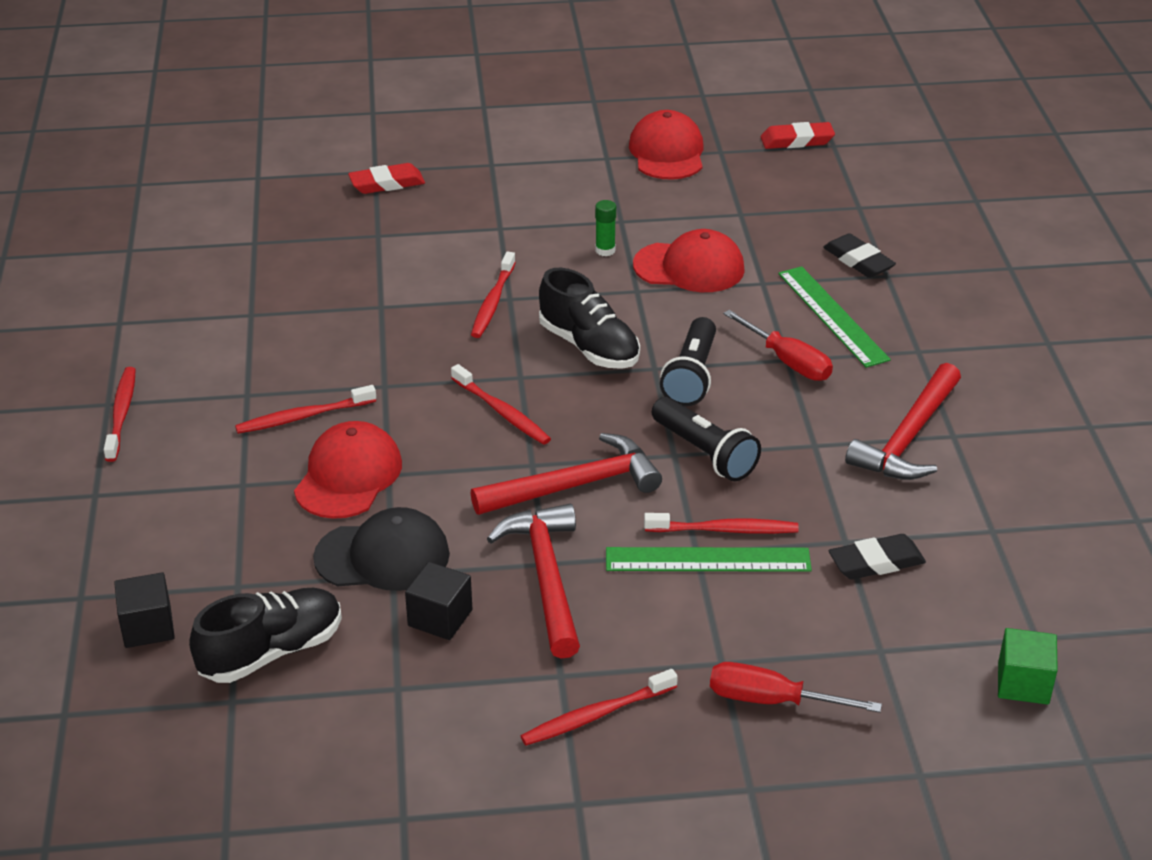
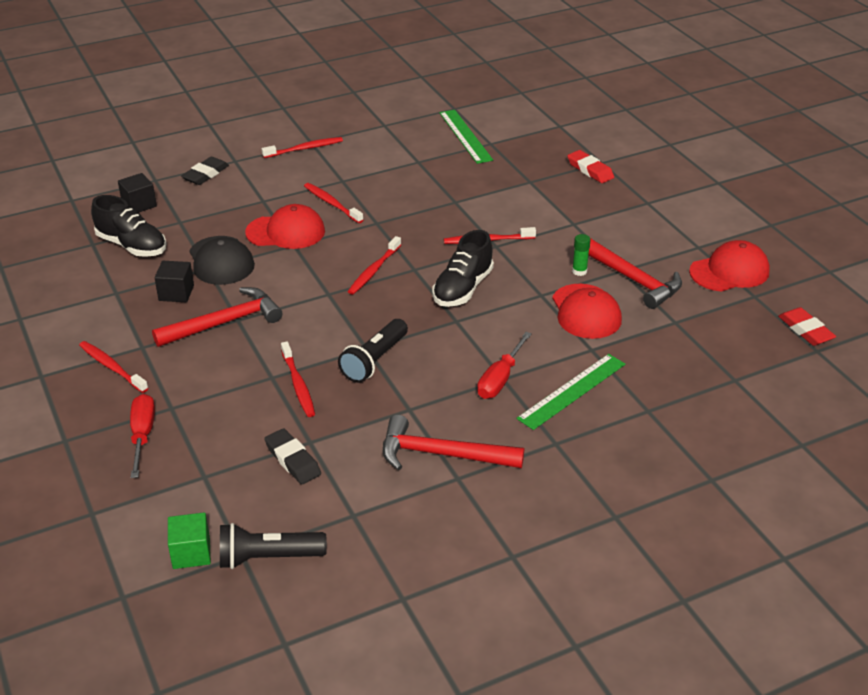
camera: 70 degrees right, 0 degrees up
red hammer [471,433,662,515] -> red hammer moved to [588,238,682,309]
green ruler [606,547,812,572] -> green ruler moved to [440,110,493,164]
black flashlight [660,317,716,406] -> black flashlight moved to [220,523,327,569]
black eraser [823,233,896,278] -> black eraser moved to [181,157,229,185]

